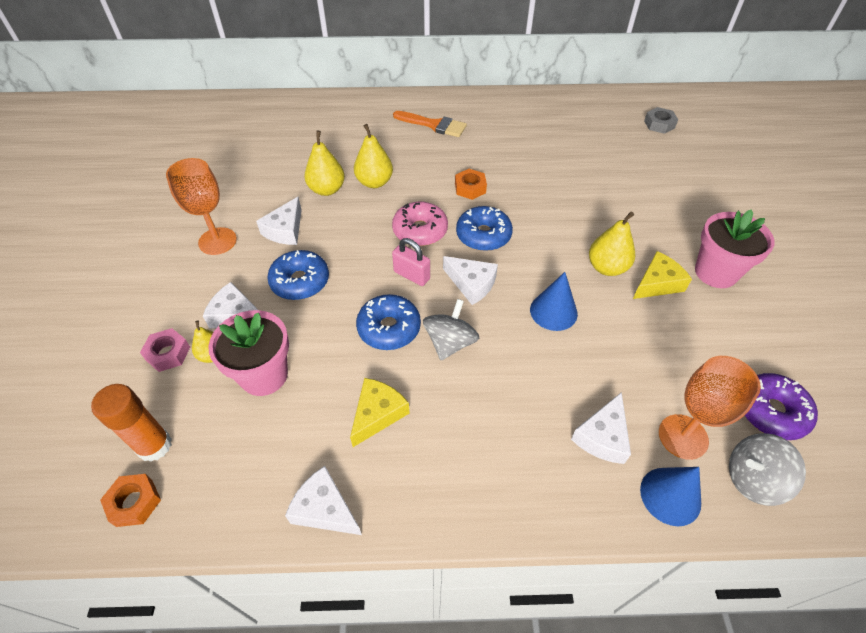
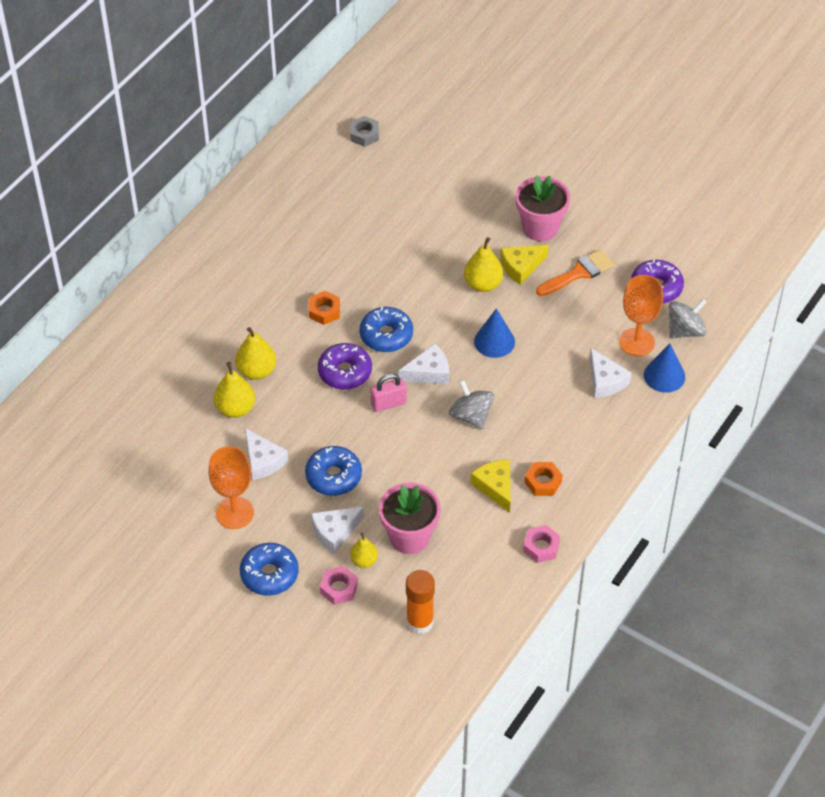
camera: 55 degrees left, 0 degrees up
orange nut [100,474,161,527] -> orange nut moved to [525,462,563,496]
white cheese [285,466,362,535] -> pink nut [523,525,560,563]
blue donut [356,294,421,350] -> blue donut moved to [240,543,299,596]
pink donut [392,202,448,246] -> purple donut [318,343,372,390]
orange brush [393,111,467,137] -> orange brush moved to [536,250,614,296]
yellow cheese [633,251,692,299] -> yellow cheese turned 120 degrees counterclockwise [500,245,549,285]
grey spinning top [729,433,806,506] -> grey spinning top turned 150 degrees counterclockwise [669,299,707,339]

